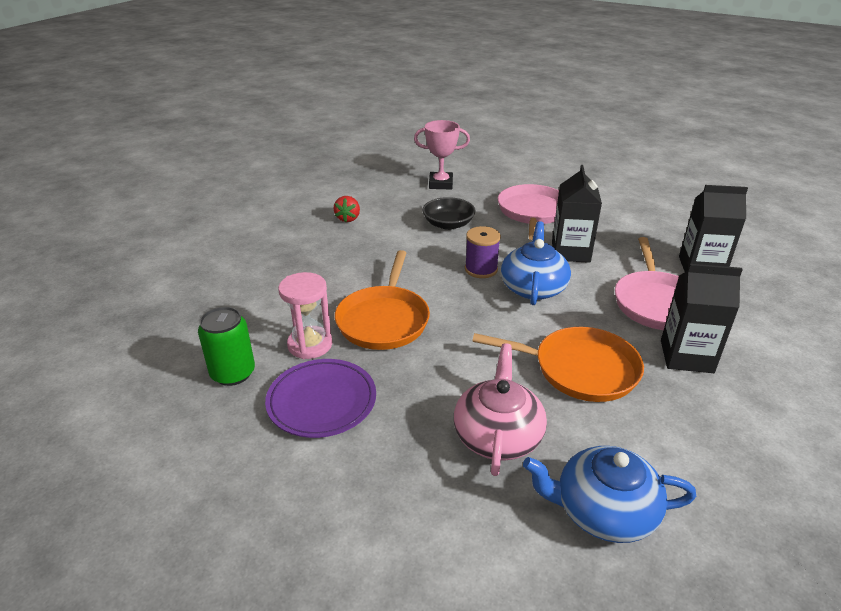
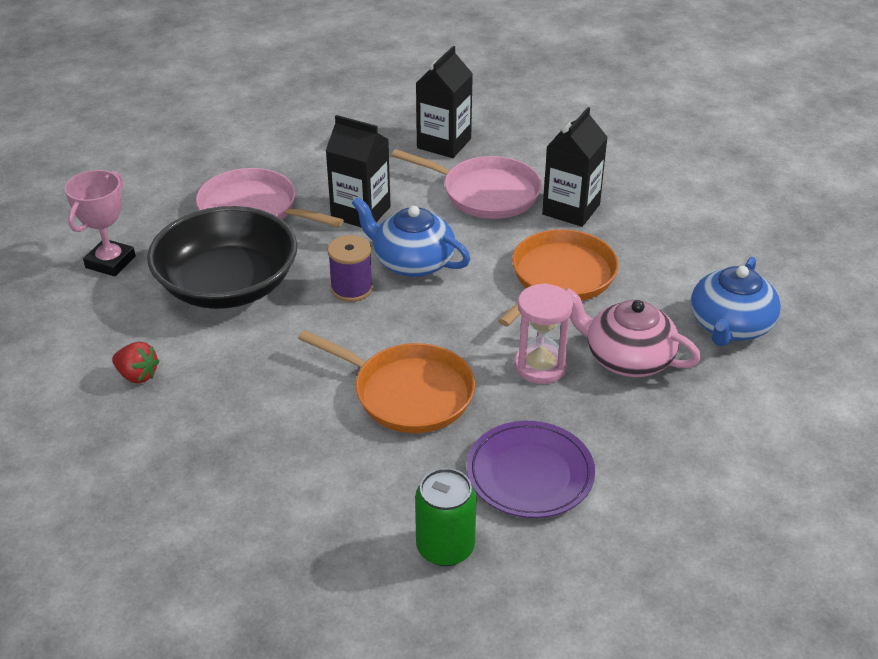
camera: 70 degrees left, 5 degrees up
pink hourglass [278,272,332,359] -> pink hourglass moved to [514,283,573,384]
black bowl [422,197,476,230] -> black bowl [147,206,297,309], size x1.93

